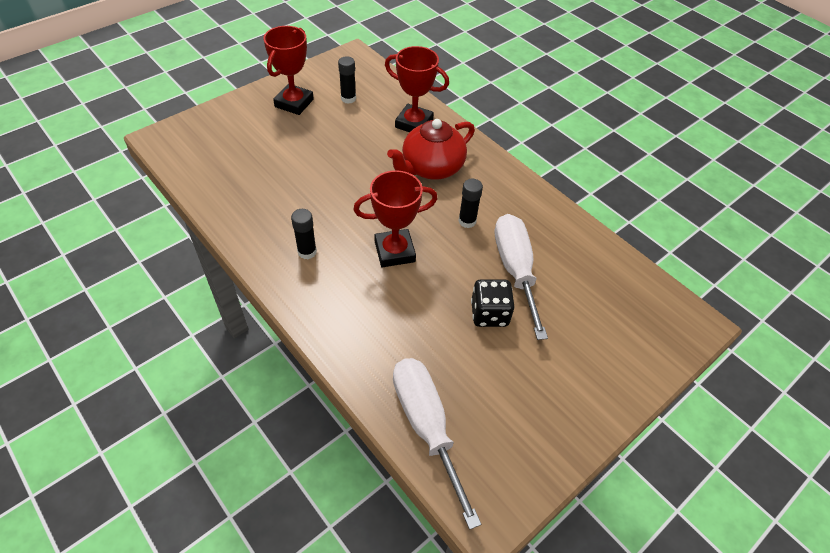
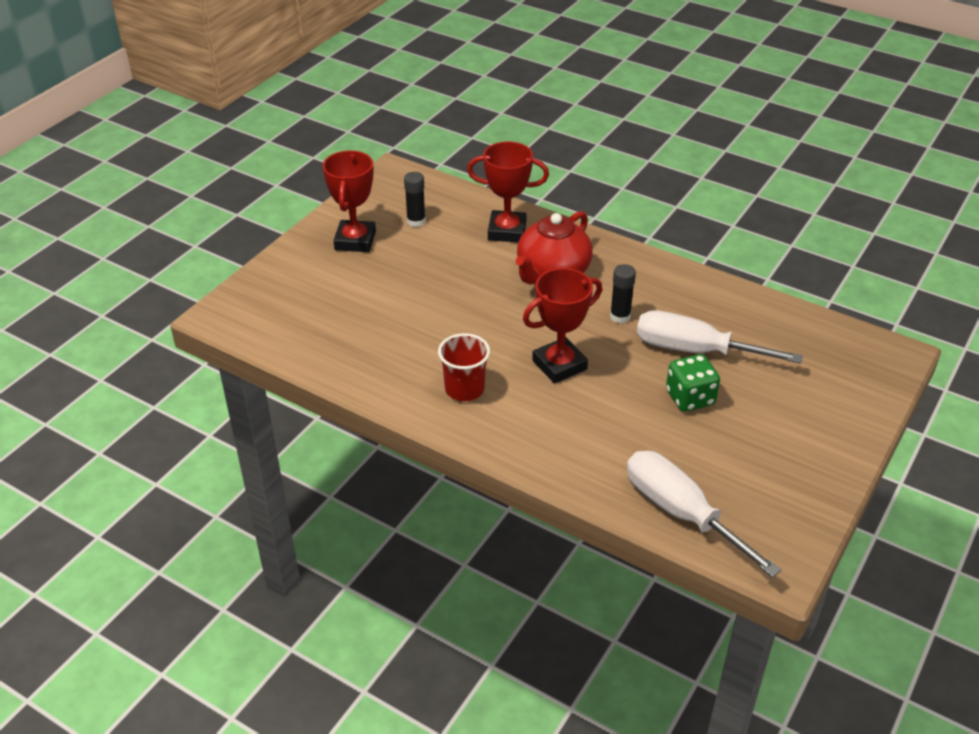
camera: 15 degrees left, 10 degrees down
black glue stick [291,209,317,259] -> red cup [438,333,490,401]
black dice [471,279,515,327] -> green dice [666,354,720,412]
white screwdriver [495,214,548,340] -> white screwdriver turned 45 degrees counterclockwise [637,310,803,364]

